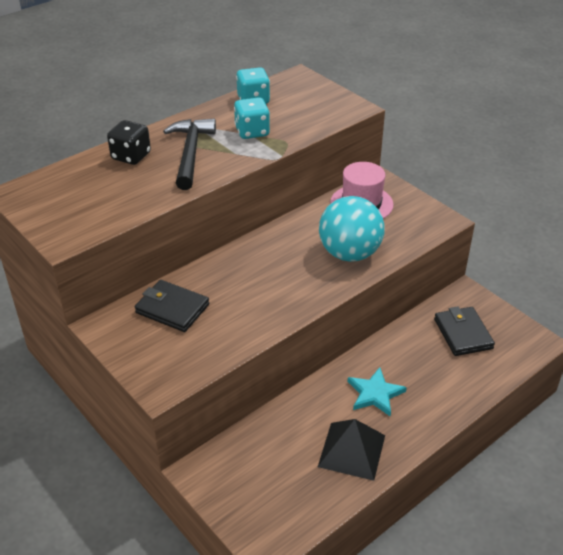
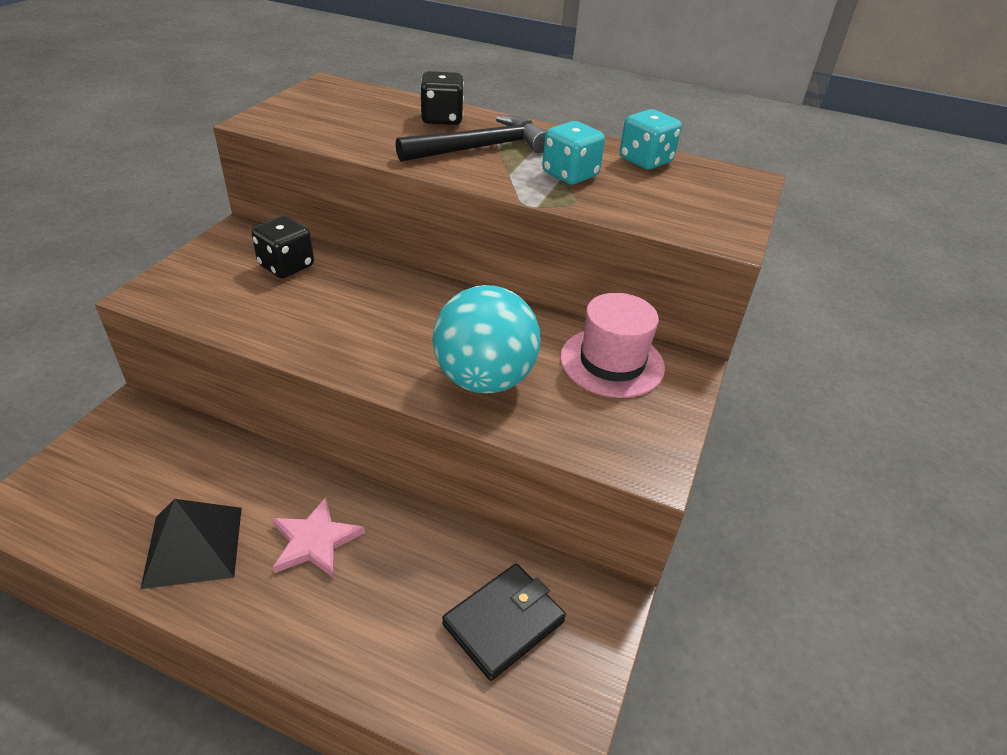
camera: 60 degrees right, 0 degrees up
black wallet [135,280,209,332] -> black dice [251,216,314,278]
turquoise star [348,367,407,417] -> pink star [272,496,365,578]

